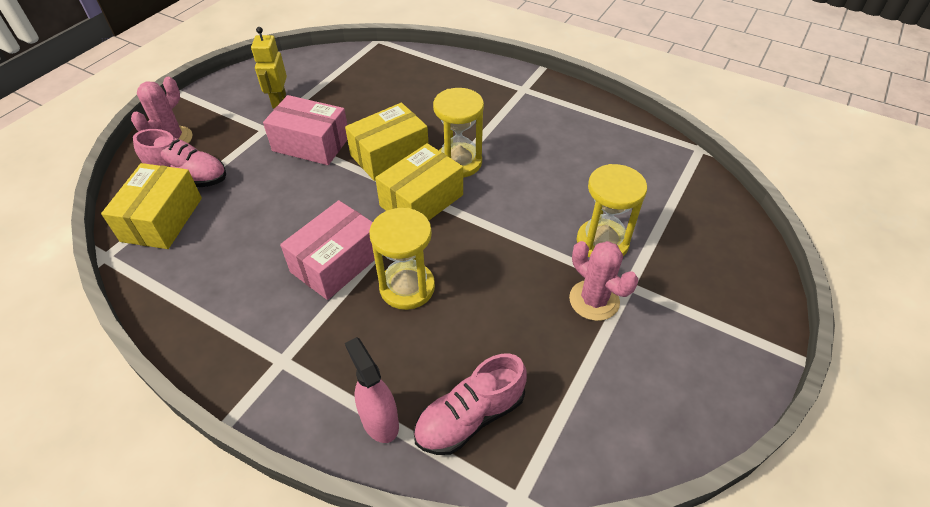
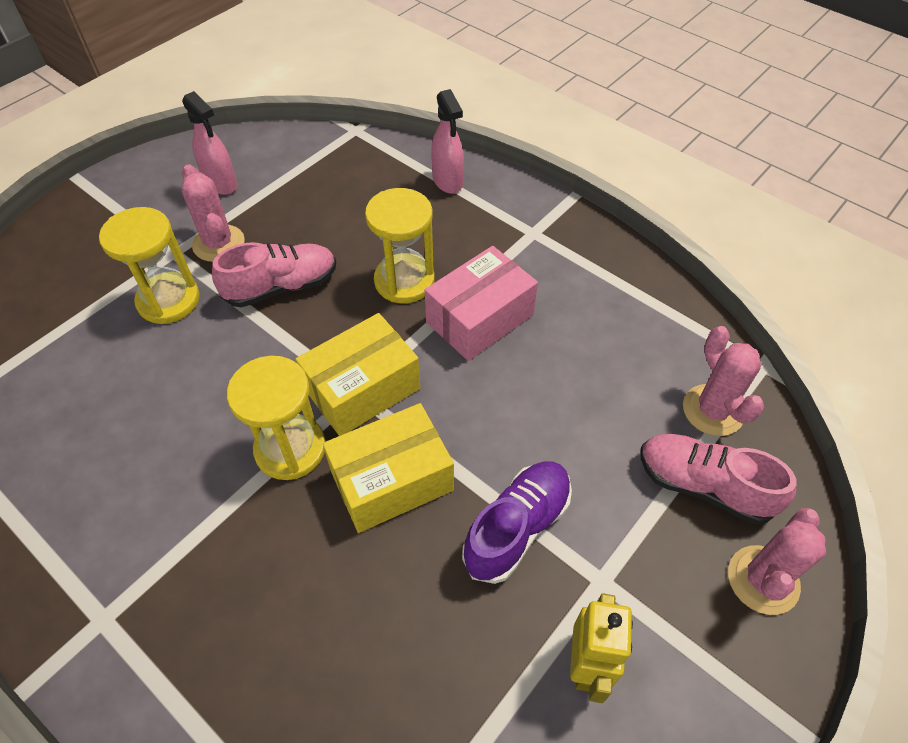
camera: 170 degrees left, 5 degrees up
yellow box [101,163,202,249] -> pink cactus [683,326,764,436]
pink box [263,95,347,165] -> purple shoe [462,461,572,584]
pink shoe [413,353,527,455] -> pink shoe moved to [212,242,336,307]
none -> pink spray bottle [182,91,237,195]

